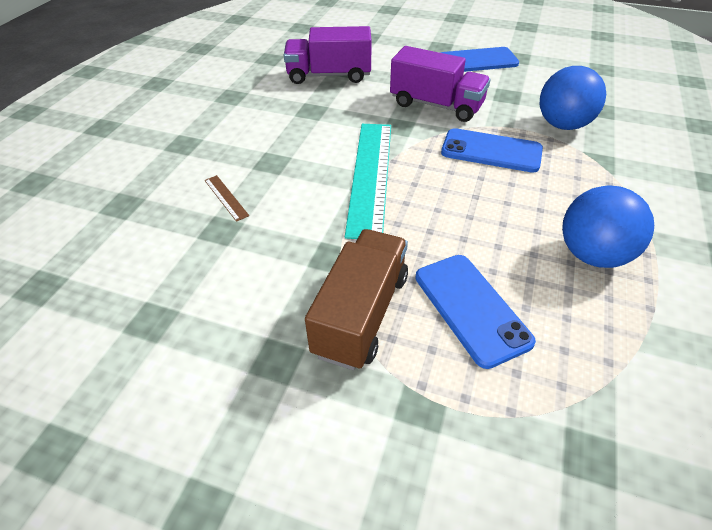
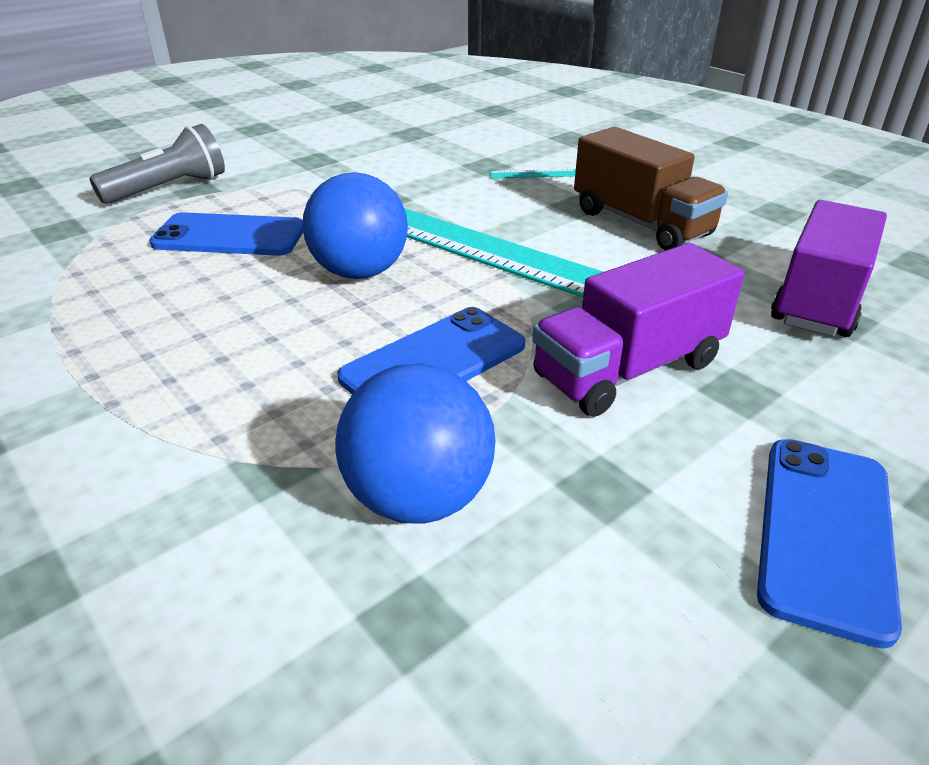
camera: 120 degrees right, 10 degrees down
brown ruler [205,175,249,222] -> turquoise ruler [490,169,576,178]
brown truck [305,229,408,370] -> brown truck moved to [574,127,728,251]
blue ball [562,186,654,268] -> blue ball moved to [302,172,408,279]
none -> grey flashlight [89,124,225,204]

